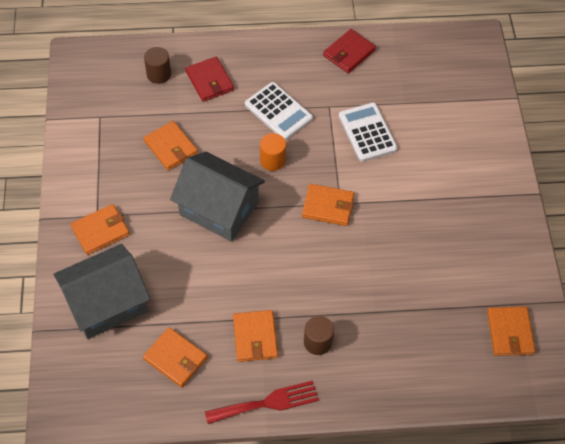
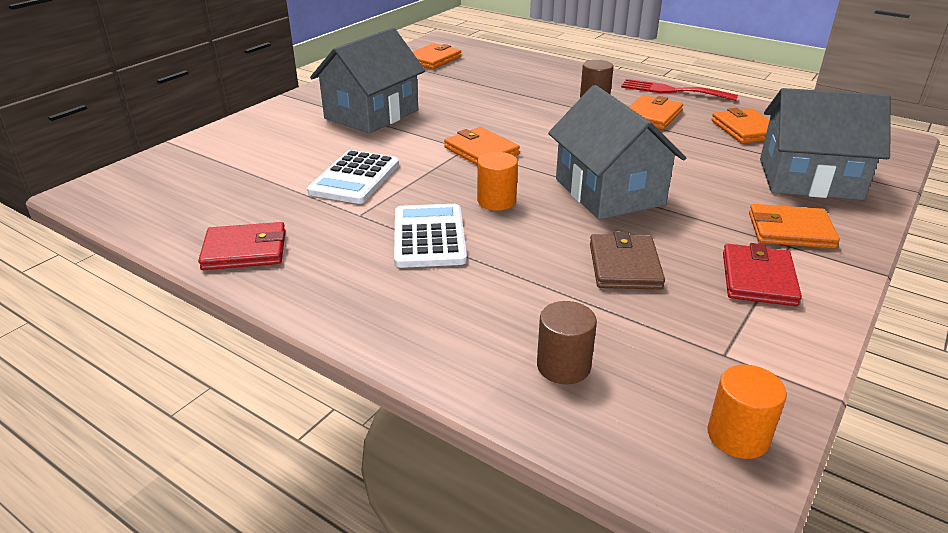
camera: 140 degrees left, 25 degrees down
orange wallet [144,121,198,170] -> brown wallet [590,231,665,289]
red wallet [185,57,234,102] -> red wallet moved to [723,243,802,306]
none -> grey house [310,28,425,134]
none -> orange cylinder [707,365,787,459]

